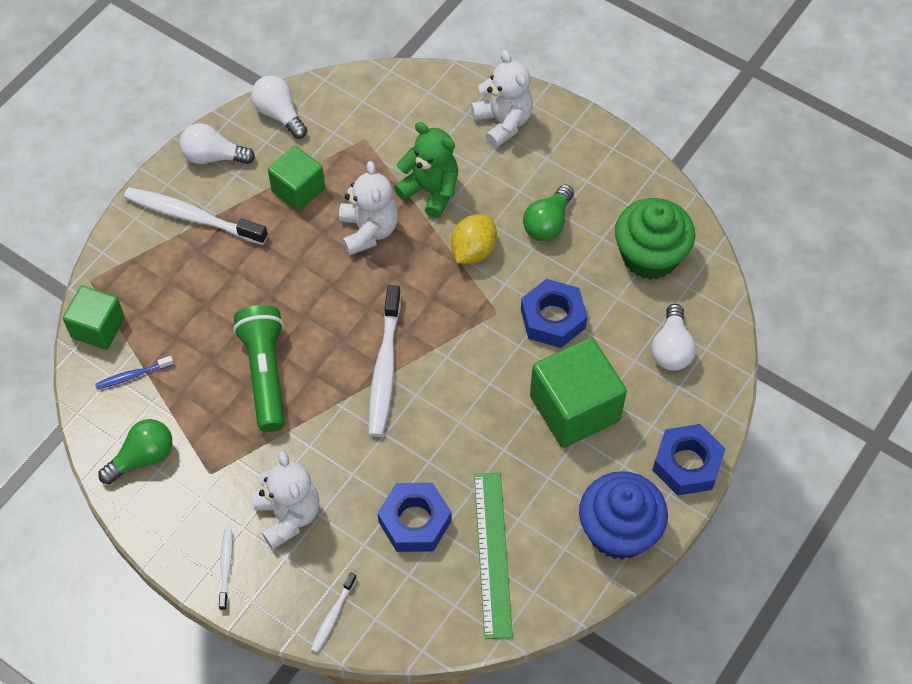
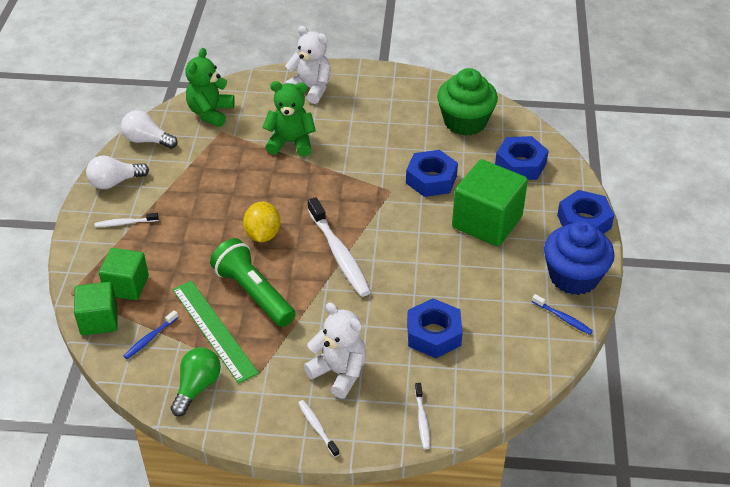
camera: 30 degrees left, 15 degrees down
white toothbrush [124,187,268,245] -> white toothbrush [95,213,159,227], size x0.49
green cube [268,146,325,211] -> green cube moved to [99,248,149,300]
white teddy bear [339,161,398,256] -> none
yellow lemon [451,214,497,264] -> yellow lemon moved to [243,202,280,242]
green ruler [474,473,513,639] -> green ruler moved to [172,280,259,384]
green light bulb [523,184,574,241] -> none
white light bulb [652,304,696,371] -> blue nut [495,136,549,180]
none -> green teddy bear [185,48,235,127]
none -> blue toothbrush [532,294,593,335]

